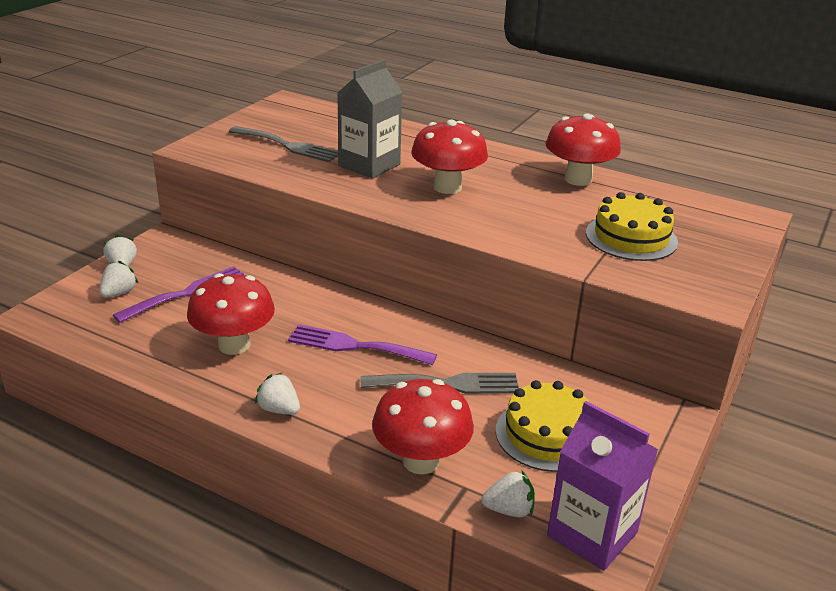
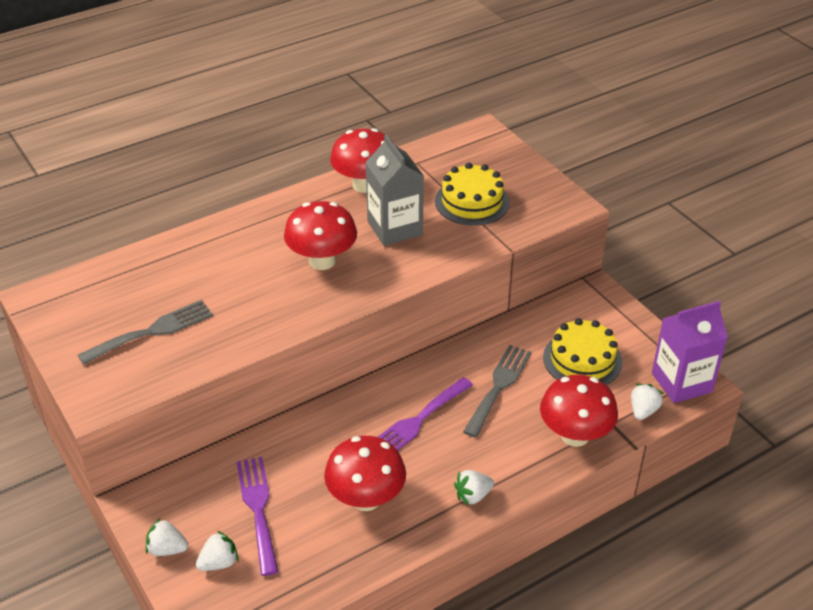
camera: 60 degrees left, 10 degrees up
white strawberry [100,261,138,298] -> white strawberry turned 90 degrees clockwise [196,531,239,571]
grey carton [337,59,402,179] -> grey carton moved to [365,135,424,246]

